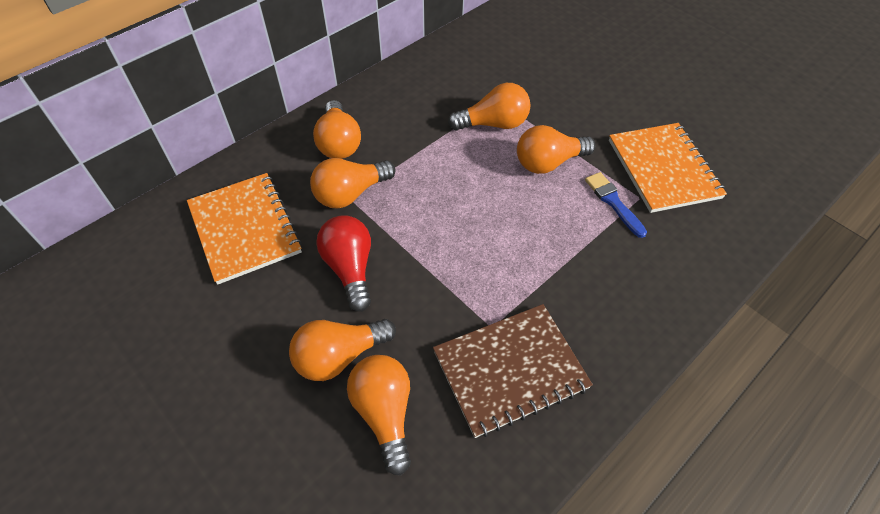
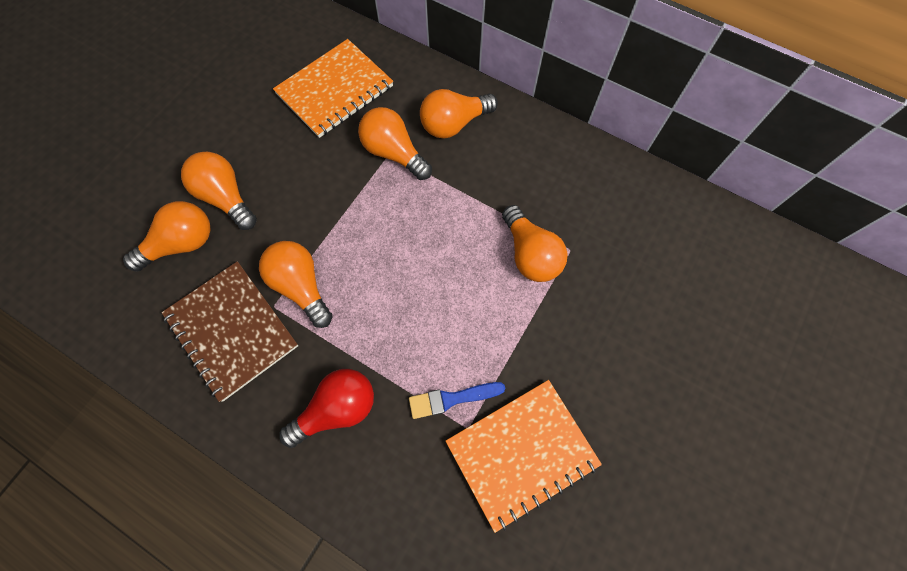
camera: 75 degrees right, 15 degrees up
red light bulb [317,215,371,312] -> red light bulb moved to [279,369,374,448]
orange light bulb [517,125,595,174] -> orange light bulb moved to [259,241,333,328]
blue brush [585,172,647,238] -> blue brush turned 150 degrees counterclockwise [409,382,505,419]

